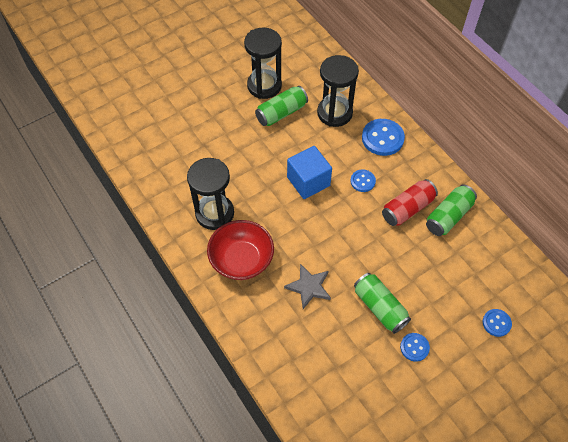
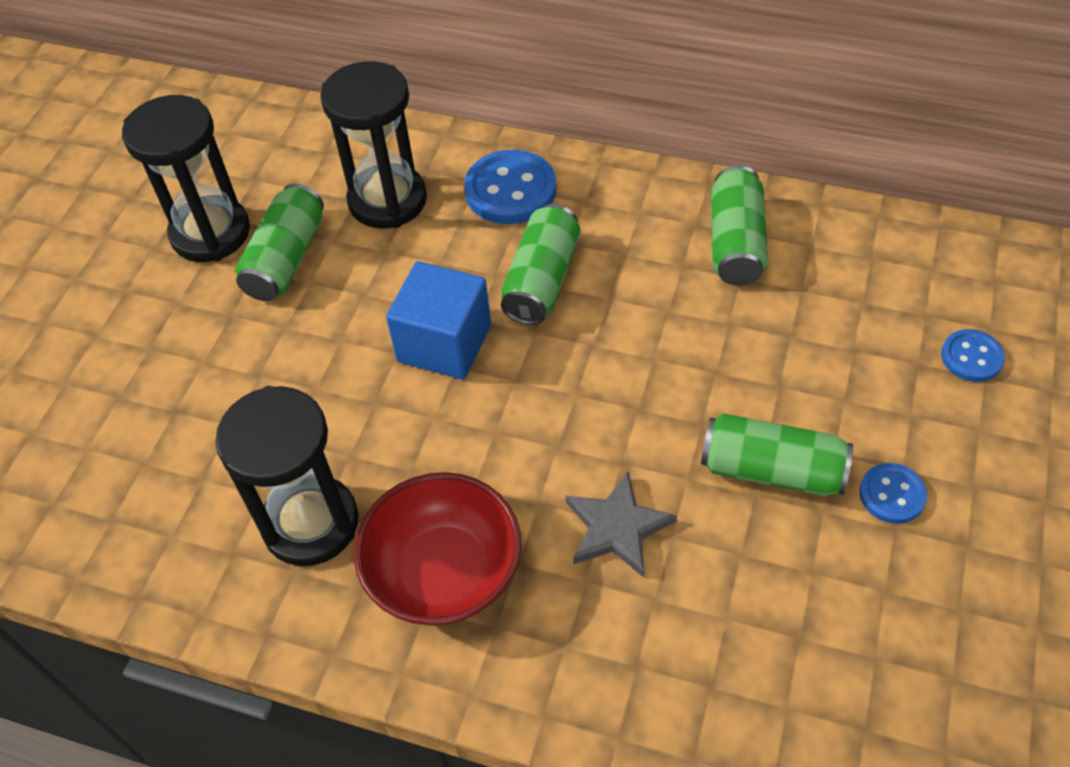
camera: 35 degrees left, 5 degrees down
blue button [351,170,376,192] -> green can [501,204,581,325]
red can [382,179,438,226] -> none

